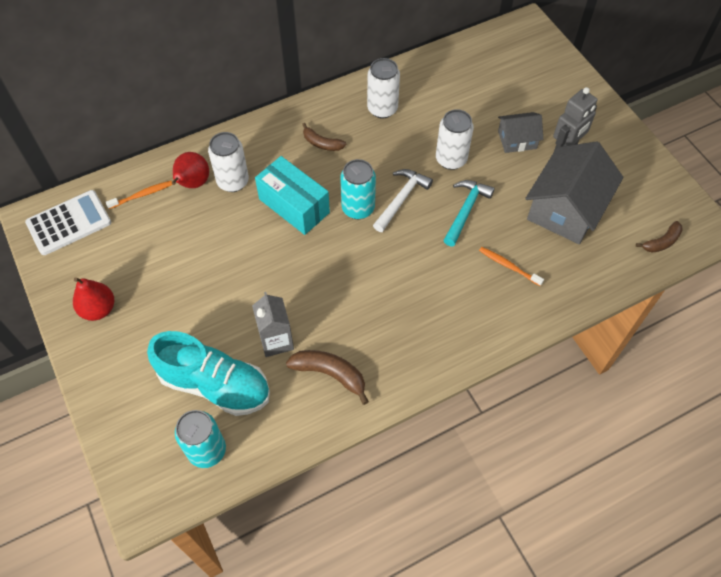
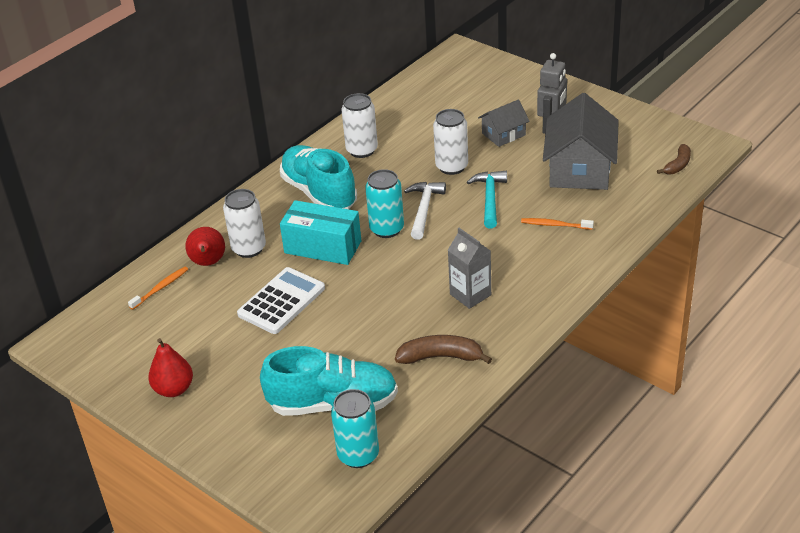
camera: 20 degrees left, 20 degrees down
white calculator [25,190,111,255] -> white calculator moved to [237,267,325,334]
grey carton [252,292,294,357] -> grey carton moved to [448,228,491,309]
brown banana [302,123,346,151] -> turquoise shoe [280,145,357,209]

